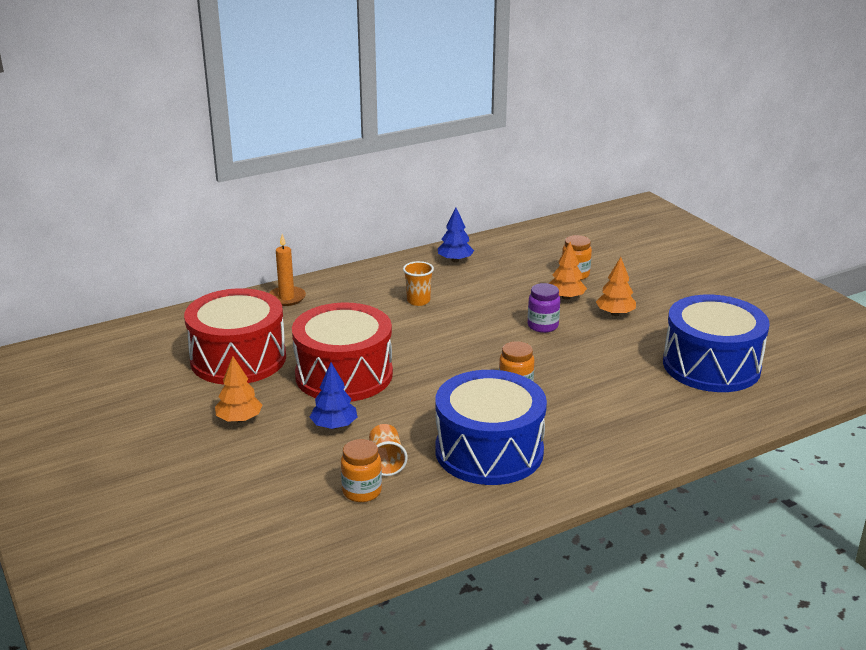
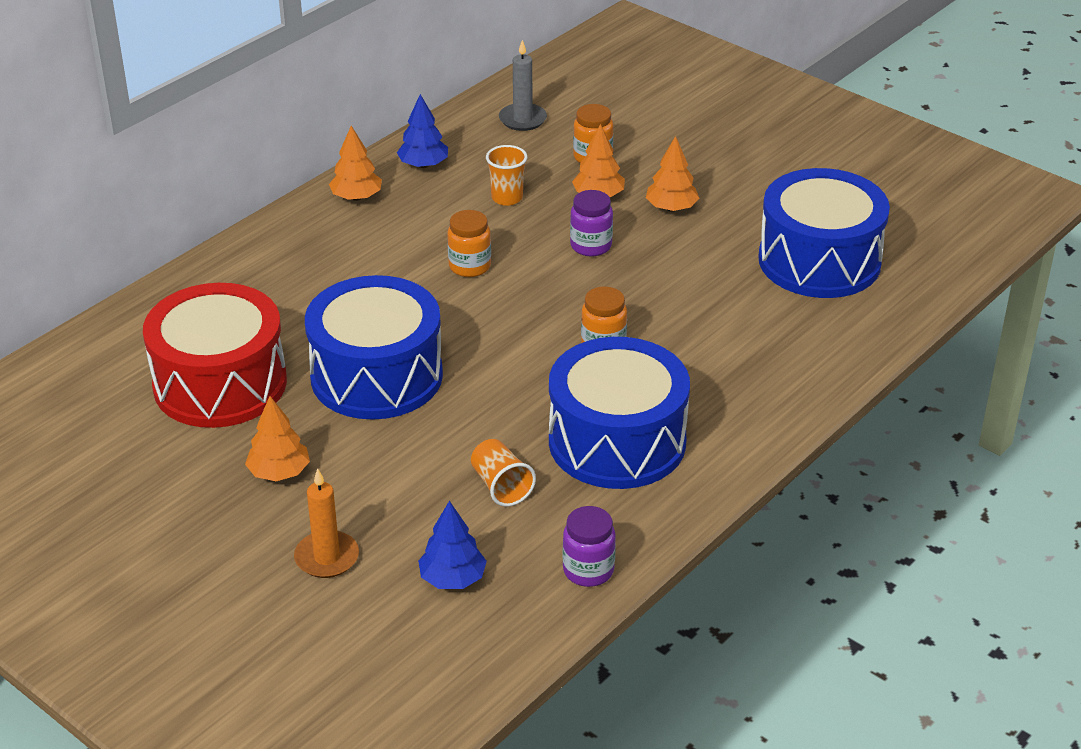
camera: 20 degrees left, 10 degrees up
orange candle [269,234,306,306] -> orange candle moved to [294,468,359,578]
red drum [292,303,393,402] -> blue drum [305,275,443,420]
blue tree [310,362,357,429] -> blue tree moved to [418,501,487,589]
orange jar [341,439,382,502] -> orange jar moved to [447,210,491,277]
orange cup [403,261,434,306] -> orange cup moved to [486,145,527,206]
none -> orange tree [329,126,382,201]
none -> grey candle [499,40,547,131]
none -> purple jar [563,506,616,587]

